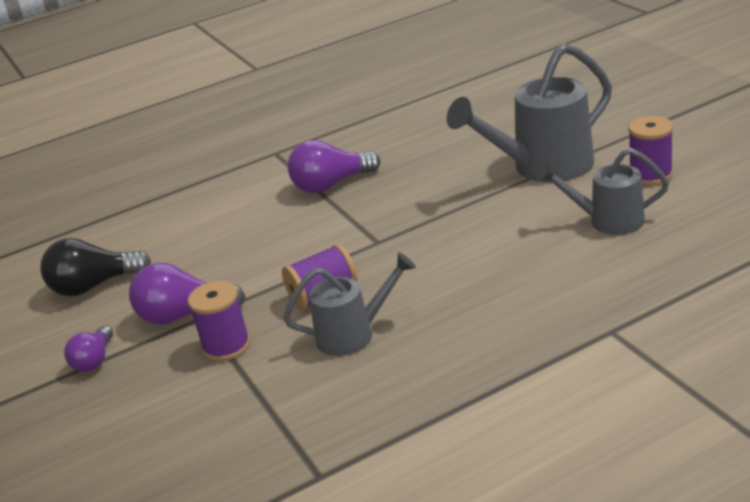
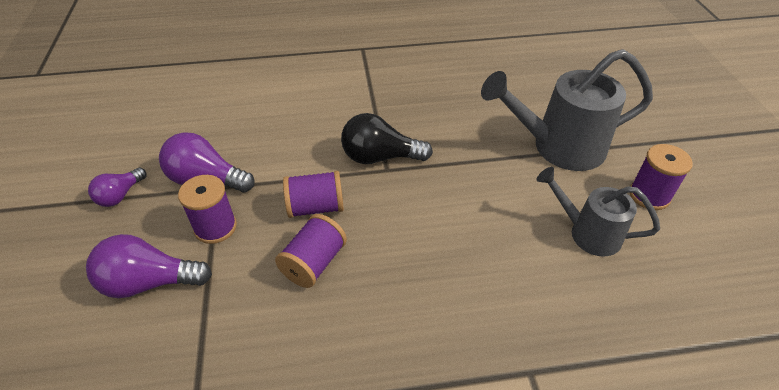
camera: 15 degrees right, 15 degrees up
black light bulb [40,238,151,296] -> black light bulb moved to [341,113,433,164]
grey watering can [283,252,416,356] -> purple spool [275,214,347,288]
purple light bulb [287,140,380,193] -> purple light bulb moved to [86,234,212,298]

